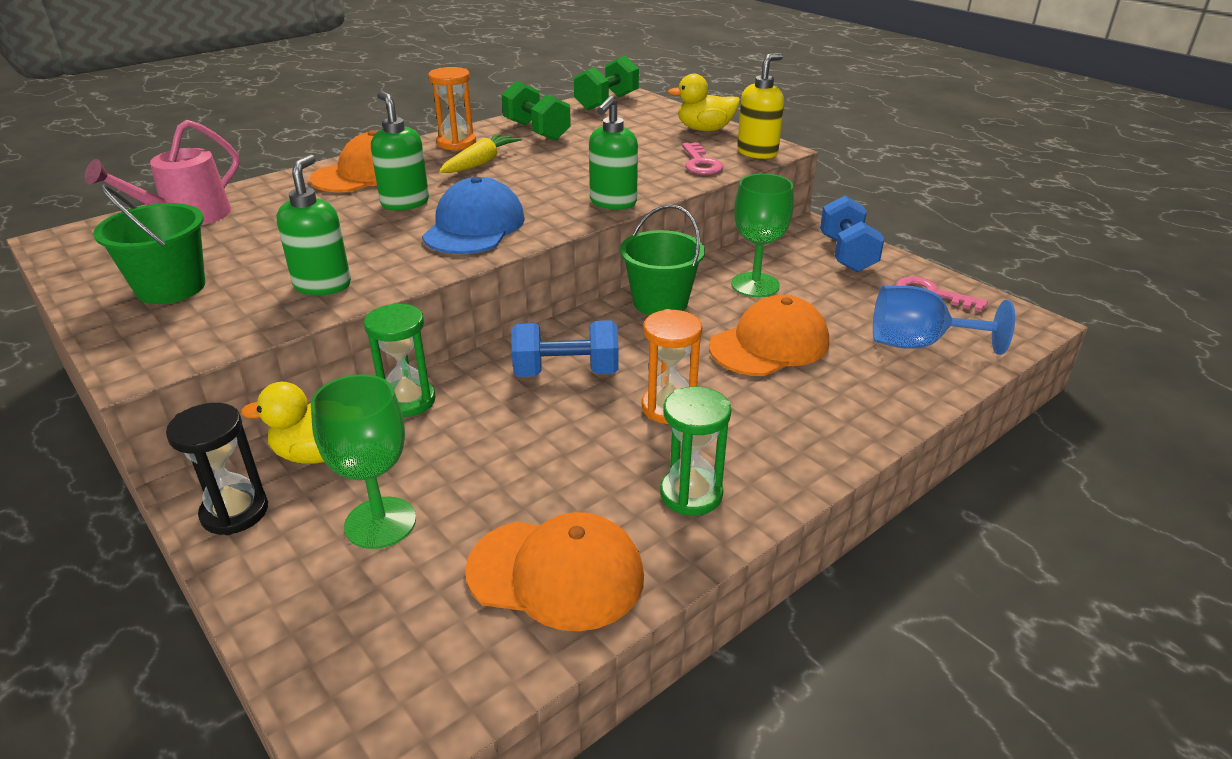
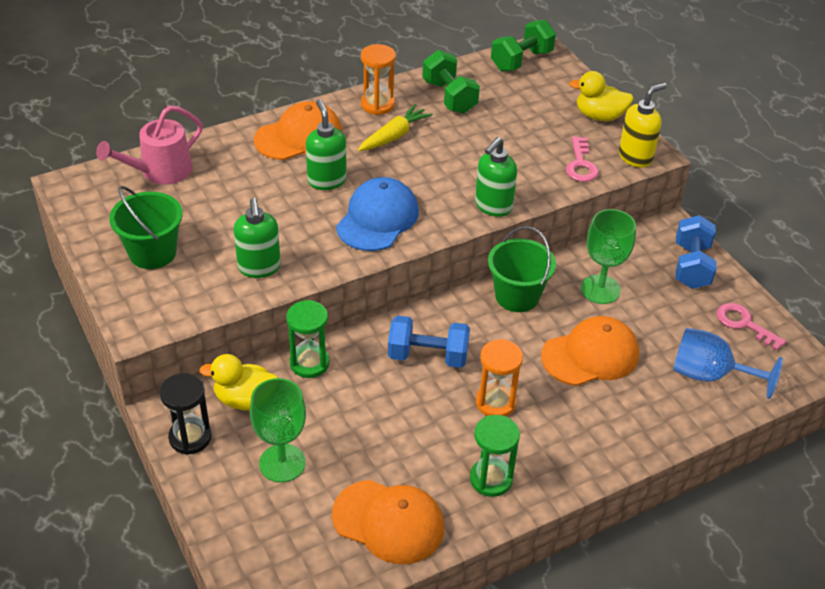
camera: 10 degrees right, 10 degrees up
green soap dispenser [277,154,351,295] -> green soap dispenser turned 150 degrees clockwise [234,198,281,278]

